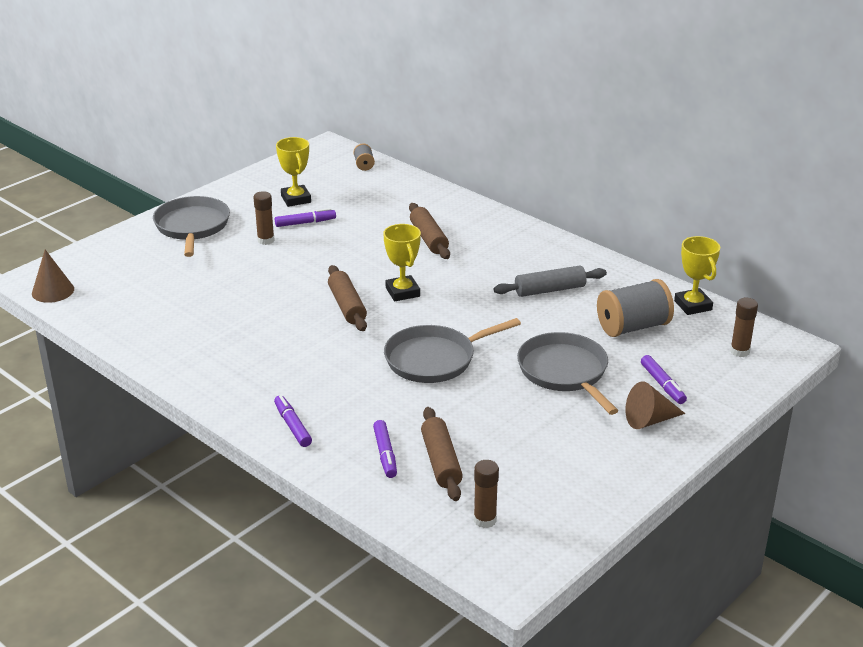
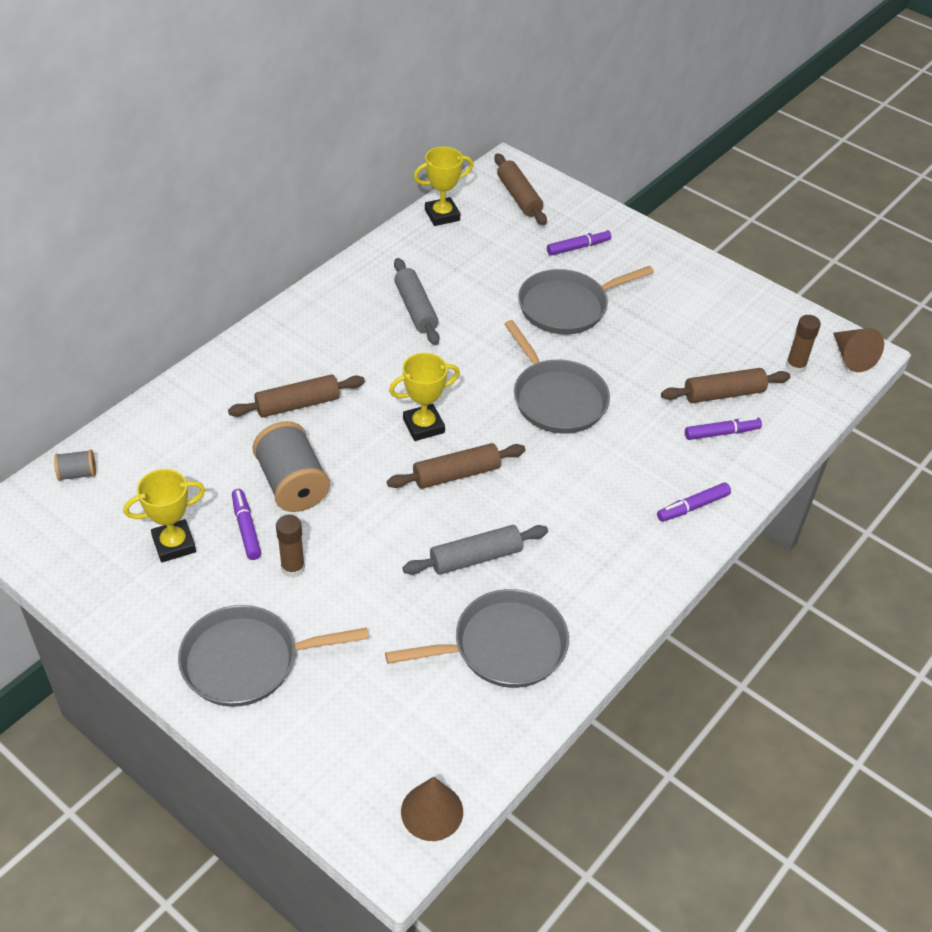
camera: 95 degrees left, 15 degrees up
grey spool [597,279,674,337] -> grey spool moved to [253,421,330,512]
brown cone [625,381,685,429] -> brown cone moved to [833,328,884,372]
brown glue stick [730,298,758,357] -> brown rolling pin [494,153,547,225]
none -> grey pan [385,589,569,688]
none -> grey rolling pin [402,525,548,575]

